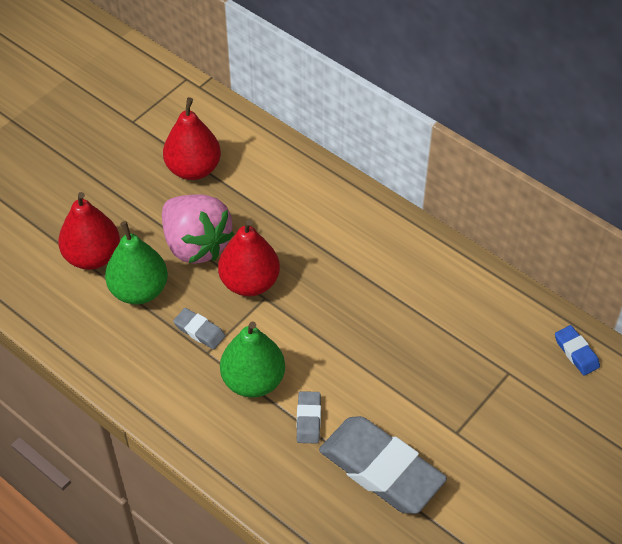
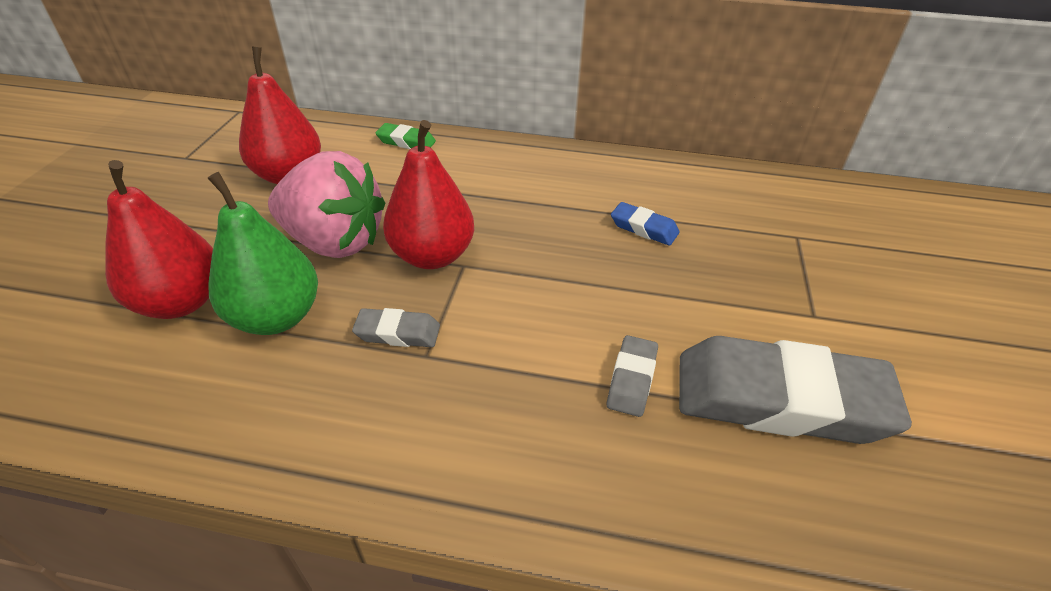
camera: 30 degrees left, 10 degrees down
green pear [220,321,285,397] -> none
grey eraser [297,391,321,444] -> grey eraser turned 45 degrees clockwise [607,335,658,417]
blue eraser [555,325,600,376] -> blue eraser moved to [611,202,679,246]
none -> green eraser [375,123,436,149]

